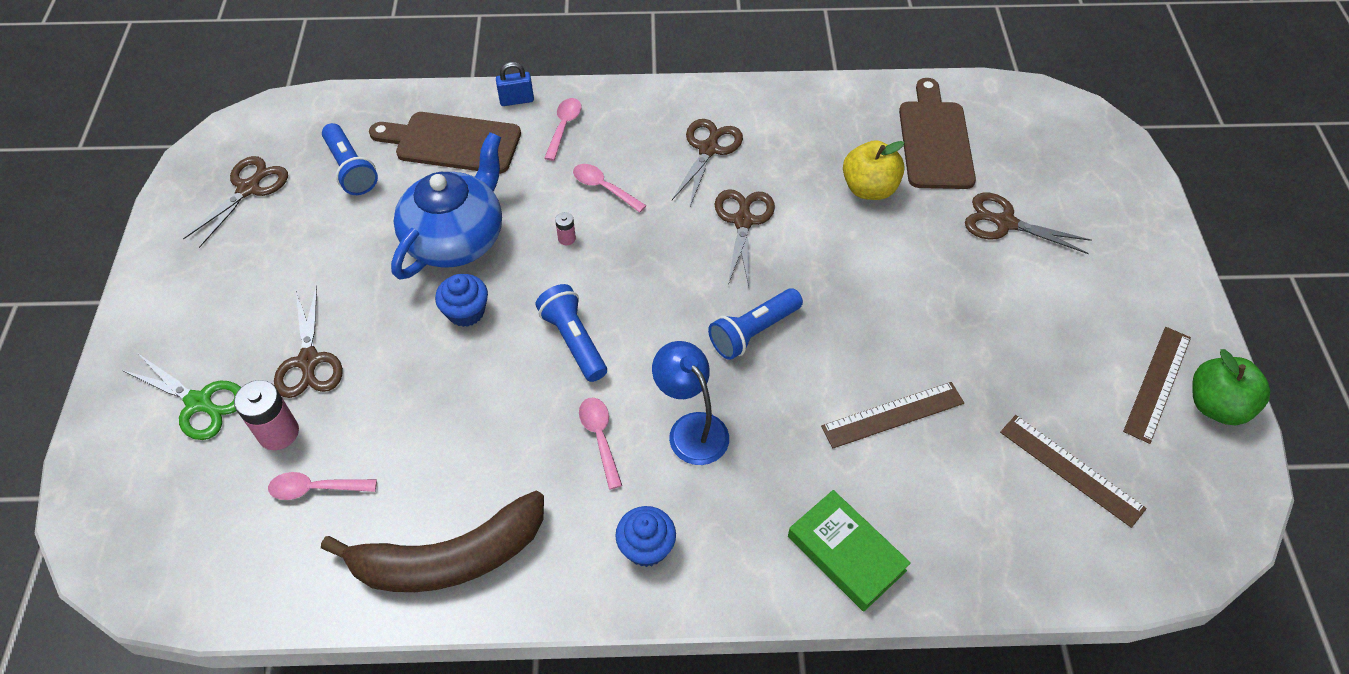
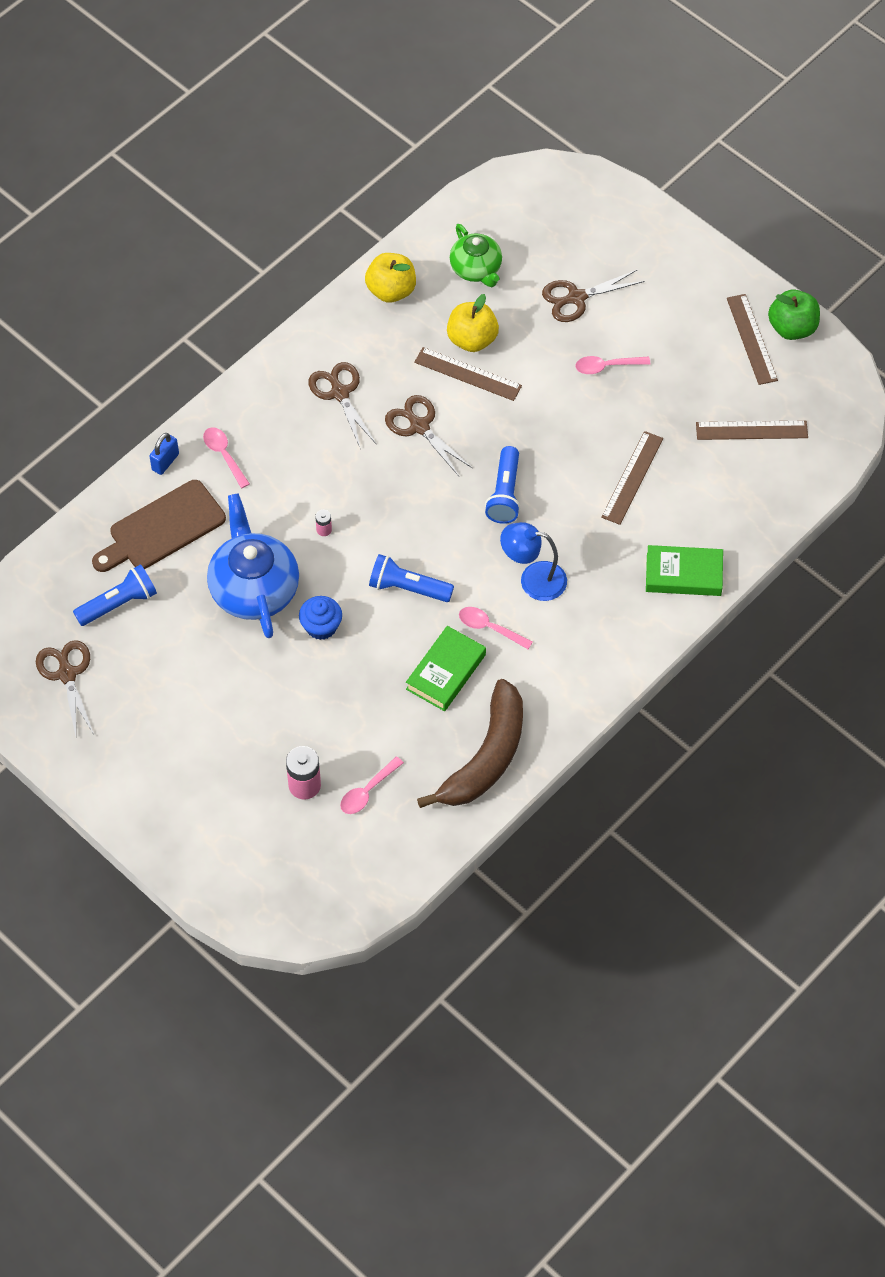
camera: 45 degrees left, 5 degrees up
green scissors [122,354,241,440] -> none
brown scissors [274,285,343,398] -> none
blue flashlight [322,123,378,195] -> blue flashlight turned 45 degrees counterclockwise [73,564,157,626]
pink spoon [573,164,647,213] -> pink spoon moved to [575,356,650,374]
blue cupcake [615,506,676,567] -> none
brown cutting board [899,78,976,189] -> green teapot [450,224,502,287]
none -> yellow apple [365,253,416,303]
none -> green book [406,626,486,711]
none -> brown ruler [414,347,522,401]

